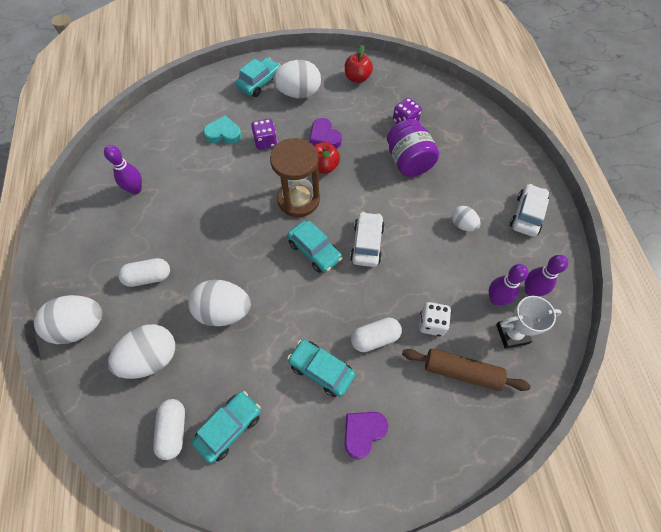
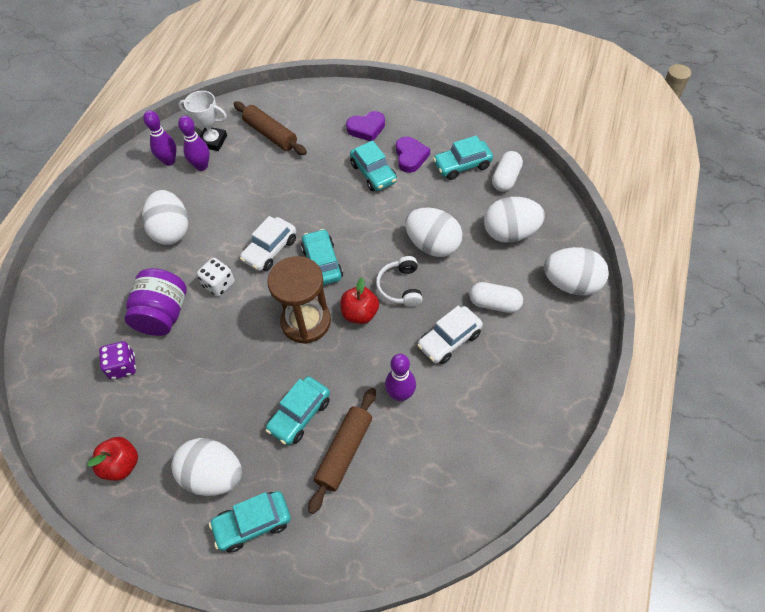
camera: 150 degrees left, 5 degrees down
purple bowling pin [104,145,142,194] -> purple bowling pin moved to [385,354,416,402]
turquoise heart [203,116,242,144] -> brown rolling pin [308,388,376,514]
purple dice [251,119,277,149] -> turquoise car [266,376,330,445]
purple heart [310,118,342,149] -> purple heart moved to [396,136,430,173]
red apple [314,142,340,174] -> red apple moved to [340,278,379,324]
white capsule [351,318,402,352] -> none
white dice [419,302,451,336] -> white dice moved to [197,258,234,297]
white egg [452,206,481,231] -> white egg [142,190,189,245], size x1.82
white car [510,184,549,237] -> white car moved to [417,306,483,364]
none -> white headphones [376,256,423,307]

